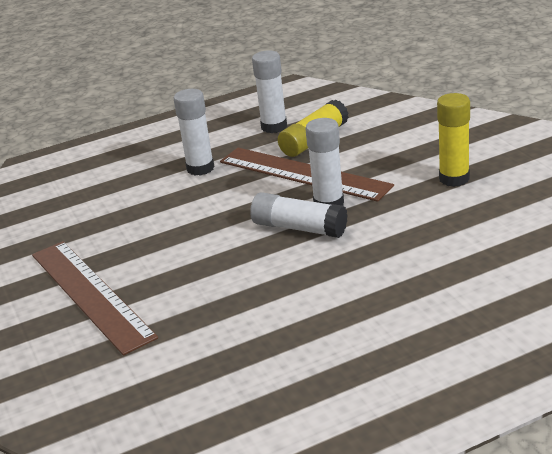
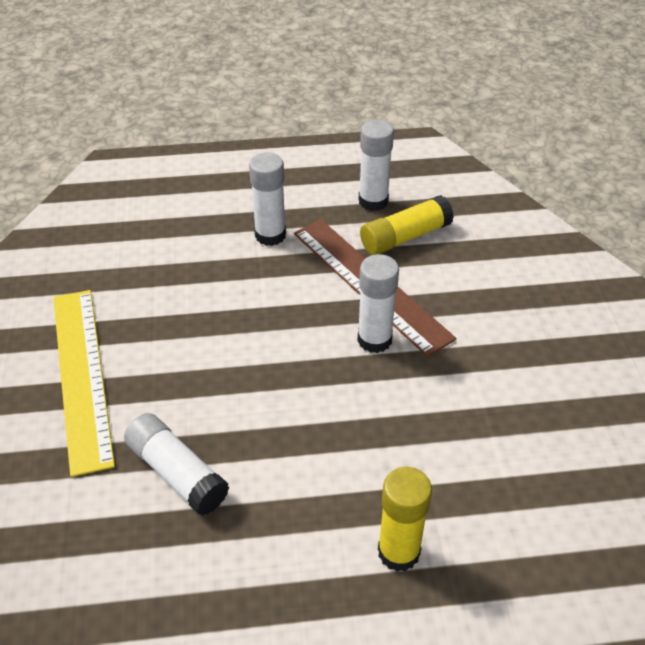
camera: 15 degrees right, 15 degrees up
brown ruler [32,241,158,356] -> yellow ruler [53,290,115,477]
white glue stick [250,192,348,238] -> white glue stick moved to [124,413,229,516]
yellow glue stick [437,93,470,187] -> yellow glue stick moved to [378,467,432,572]

